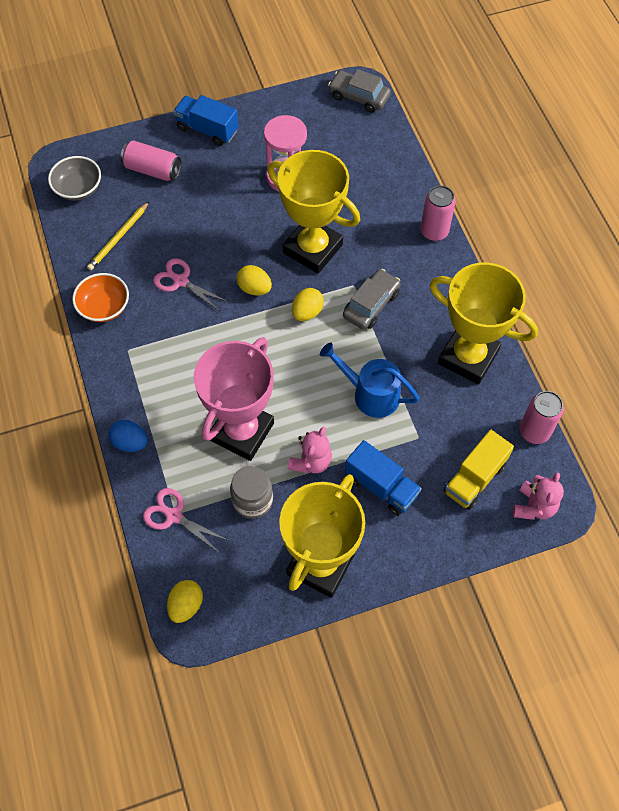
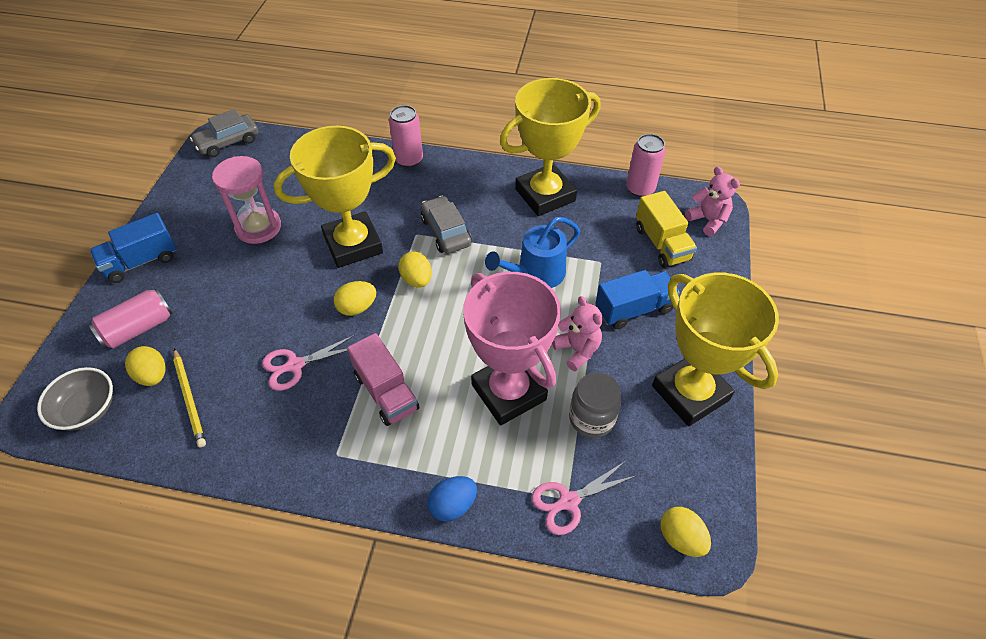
camera: 60 degrees left, 10 degrees down
orange bowl [72,273,129,322] -> none
none -> yellow egg [125,346,166,386]
none -> pink truck [347,333,419,426]

